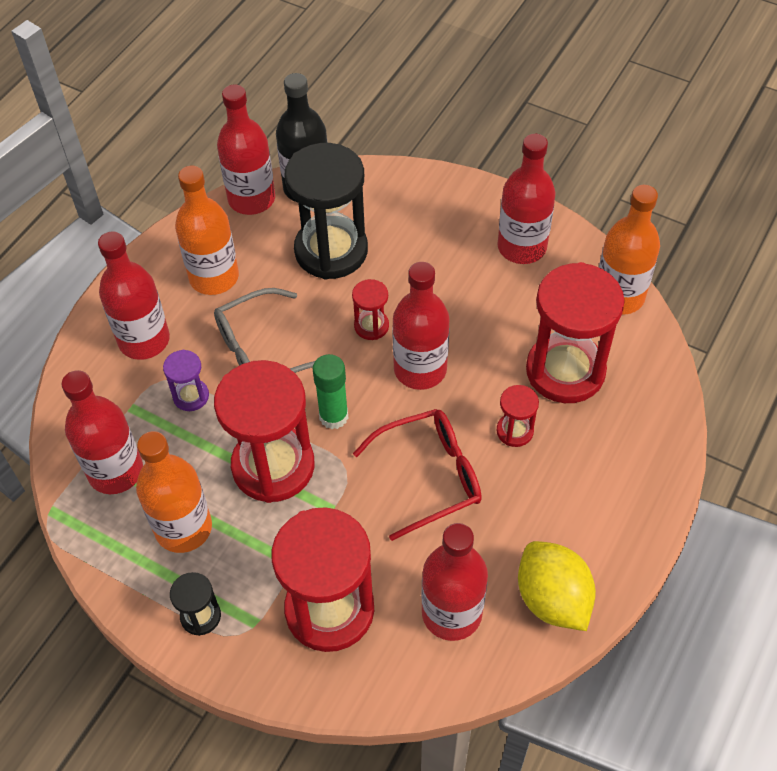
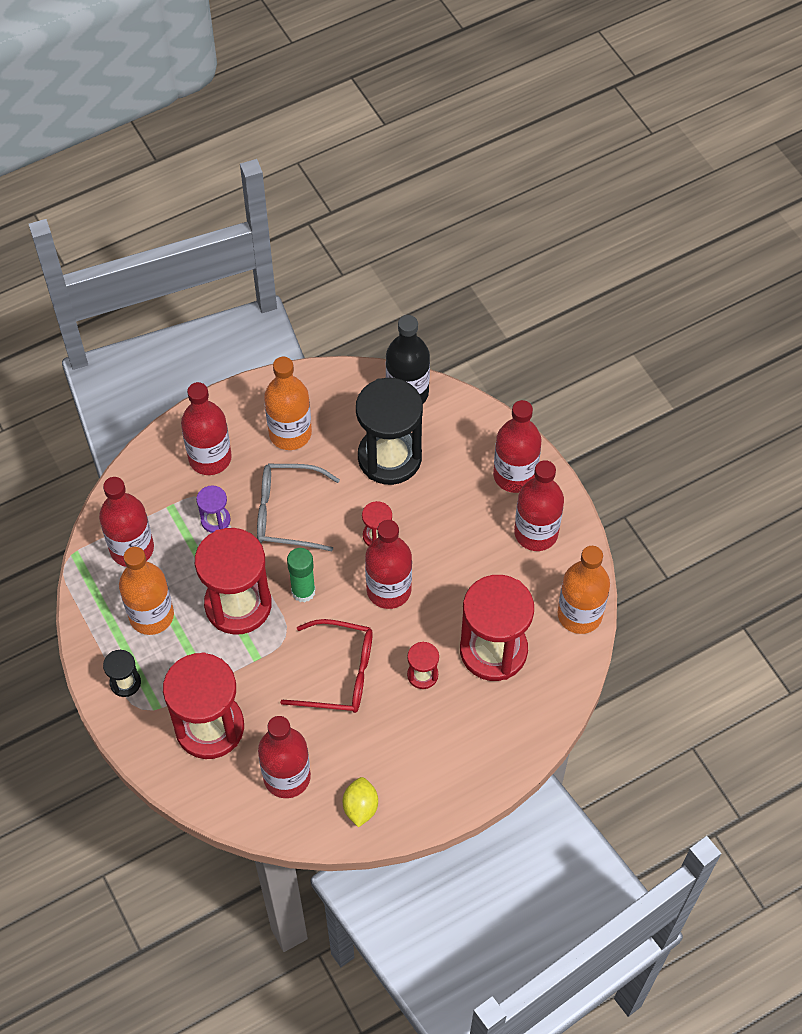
camera: 30 degrees right, 5 degrees up
red bottle [217,85,275,215] -> red bottle moved to [493,400,541,493]
yellow lemon [518,541,596,631] -> yellow lemon [343,777,378,827], size x0.63

